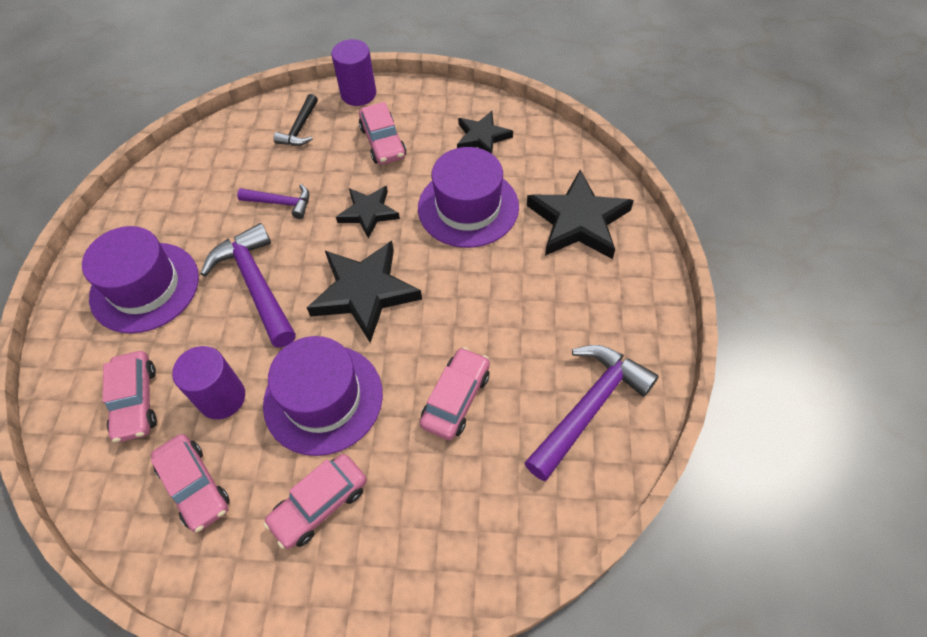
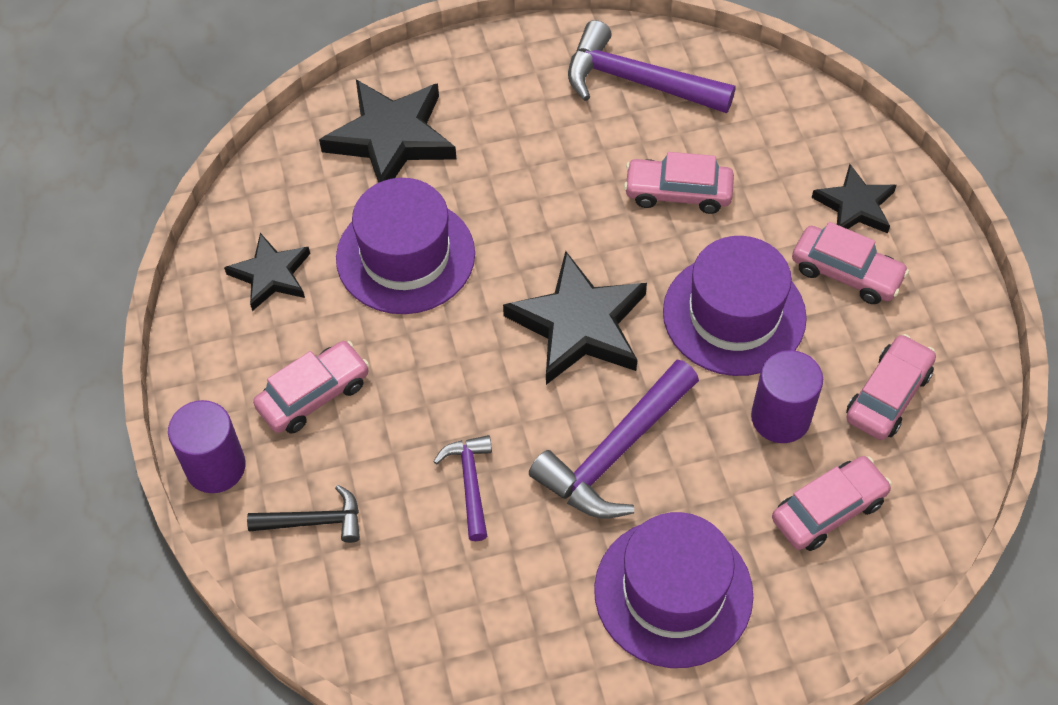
camera: 110 degrees left, 0 degrees up
black star [336,186,400,239] -> black star moved to [812,164,897,233]

